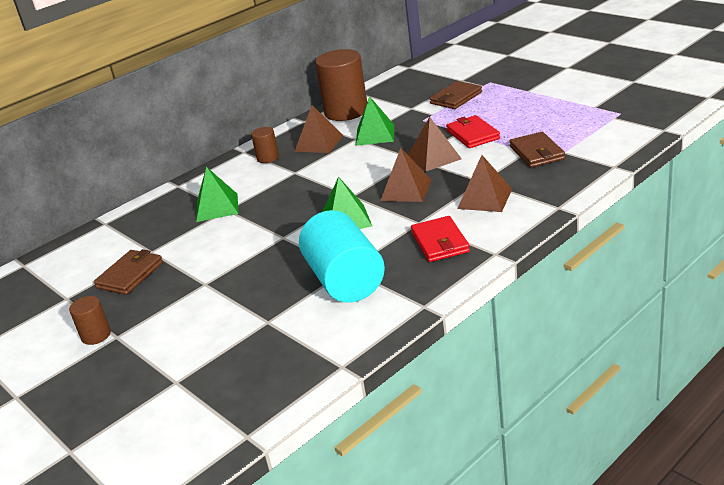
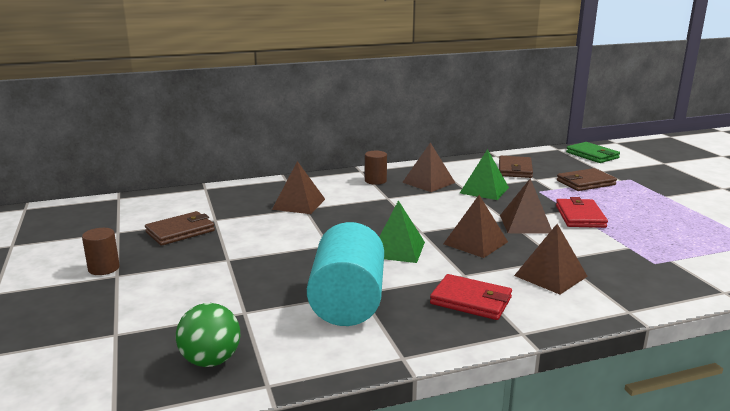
camera: 20 degrees right, 10 degrees down
green pyramid [196,167,239,222] -> brown pyramid [272,161,325,214]
brown cylinder [315,49,367,121] -> none
red wallet [411,216,470,262] -> red wallet turned 75 degrees counterclockwise [430,274,512,320]
brown wallet [509,132,565,168] -> brown wallet moved to [499,156,533,178]
none -> green ball [176,303,240,367]
none -> green wallet [566,142,620,163]

